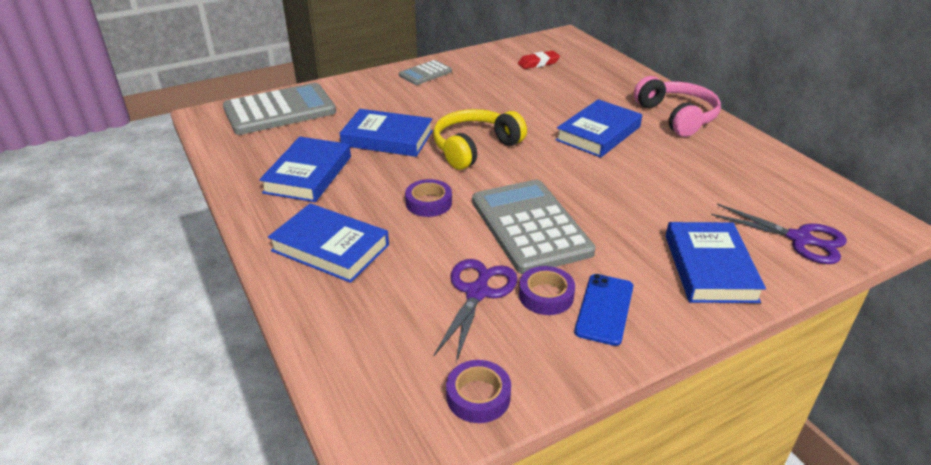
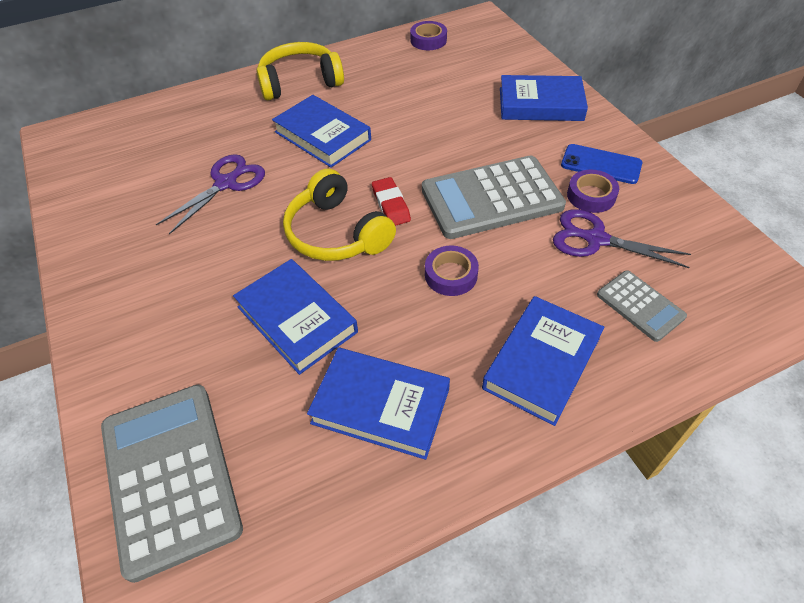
camera: 85 degrees left, 15 degrees up
blue book [340,109,433,157] -> blue book turned 60 degrees counterclockwise [233,259,358,375]
grey calculator [399,60,452,85] -> grey calculator moved to [597,270,687,342]
purple tape [446,360,511,423] -> purple tape moved to [410,21,447,50]
red eraser [518,51,560,69] -> red eraser moved to [372,177,411,226]
pink headphones [634,76,721,137] -> yellow headphones [256,42,344,100]
purple scissors [711,204,847,264] -> purple scissors moved to [156,154,265,234]

